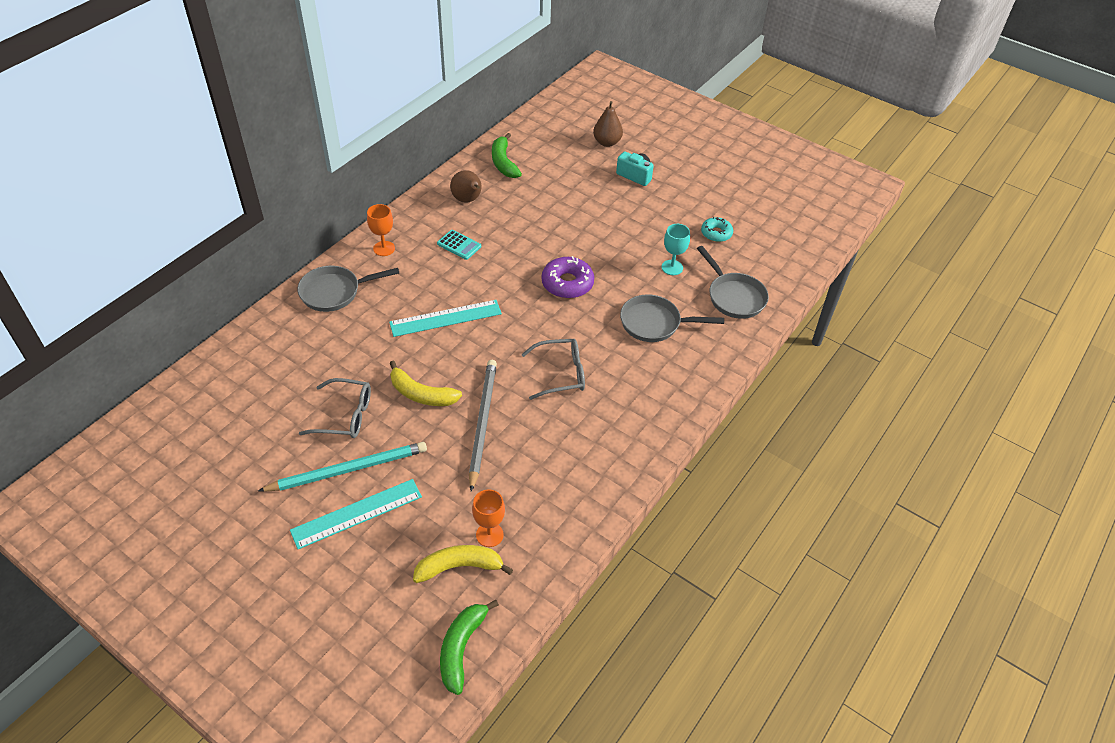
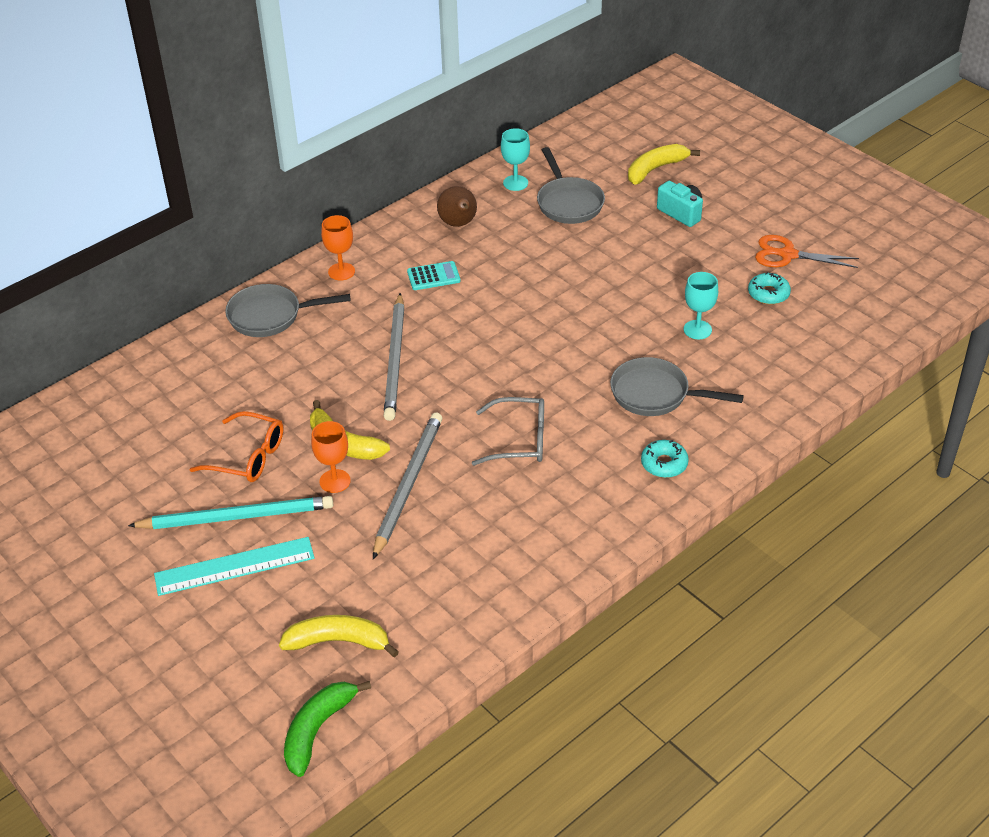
camera: 15 degrees right, 5 degrees down
grey glasses [299,378,371,438] -> orange glasses [189,411,284,482]
turquoise ruler [389,300,502,337] -> grey pencil [384,293,405,421]
turquoise calculator [437,230,481,260] -> turquoise calculator turned 60 degrees counterclockwise [407,261,461,290]
orange goblet [472,489,505,547] -> orange goblet moved to [311,421,351,493]
green banana [492,133,522,178] -> turquoise goblet [501,128,530,191]
purple donut [541,256,594,298] -> none
brown pear [593,101,623,147] -> yellow banana [628,144,700,185]
grey pan [697,246,769,319] -> grey pan moved to [537,147,605,224]
none -> turquoise donut [641,440,689,478]
none -> orange scissors [755,235,859,268]

